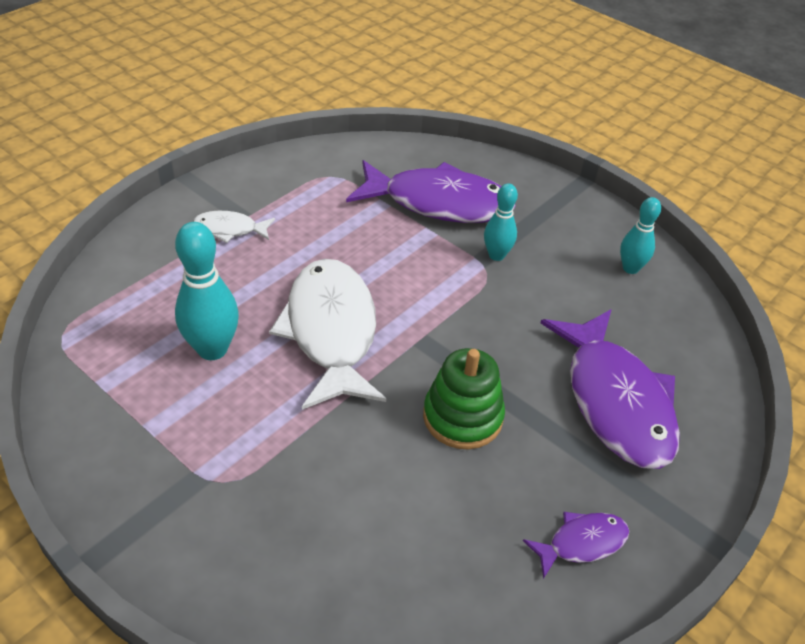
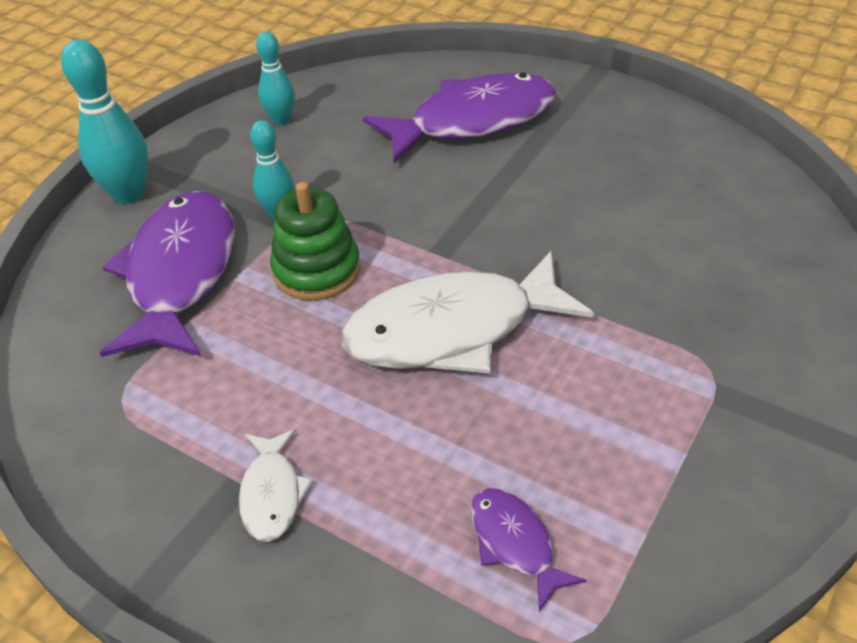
camera: 95 degrees left, 0 degrees up
turquoise bowling pin [175,222,239,360] -> turquoise bowling pin moved to [61,40,148,204]
green stacking toy [423,348,505,449] -> green stacking toy moved to [270,182,361,301]
purple fish [523,512,629,579] -> purple fish moved to [470,488,586,612]

